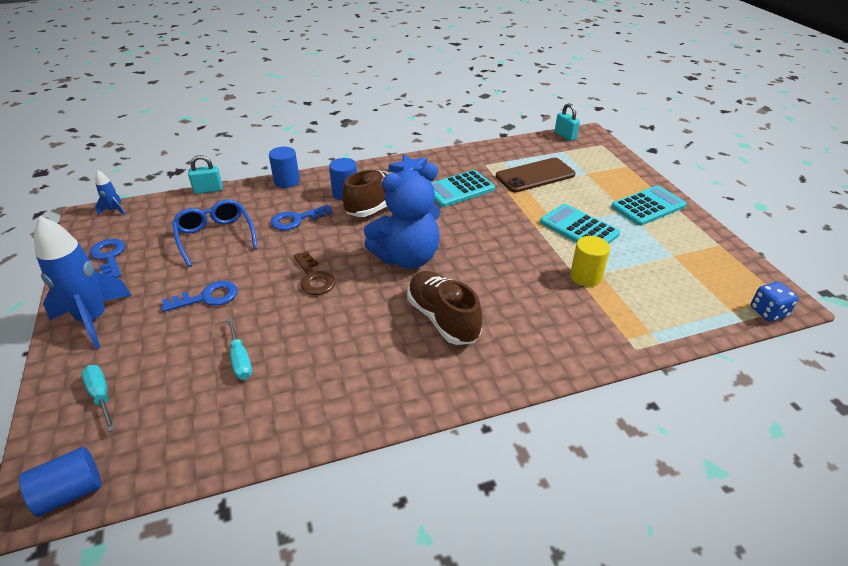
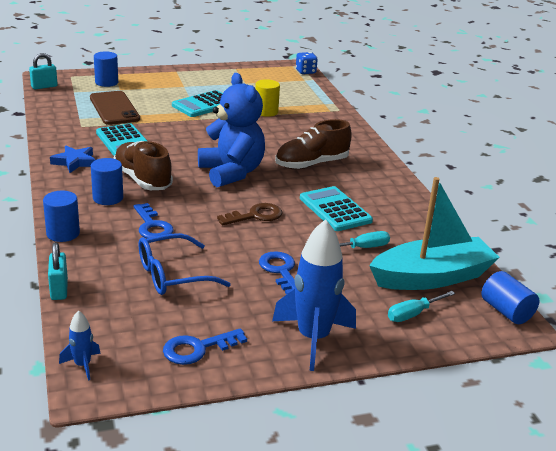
camera: 90 degrees left, 10 degrees down
turquoise calculator [611,185,687,226] -> turquoise calculator moved to [300,186,373,231]
none -> blue cylinder [94,51,118,87]
none -> turquoise boat [369,177,500,290]

